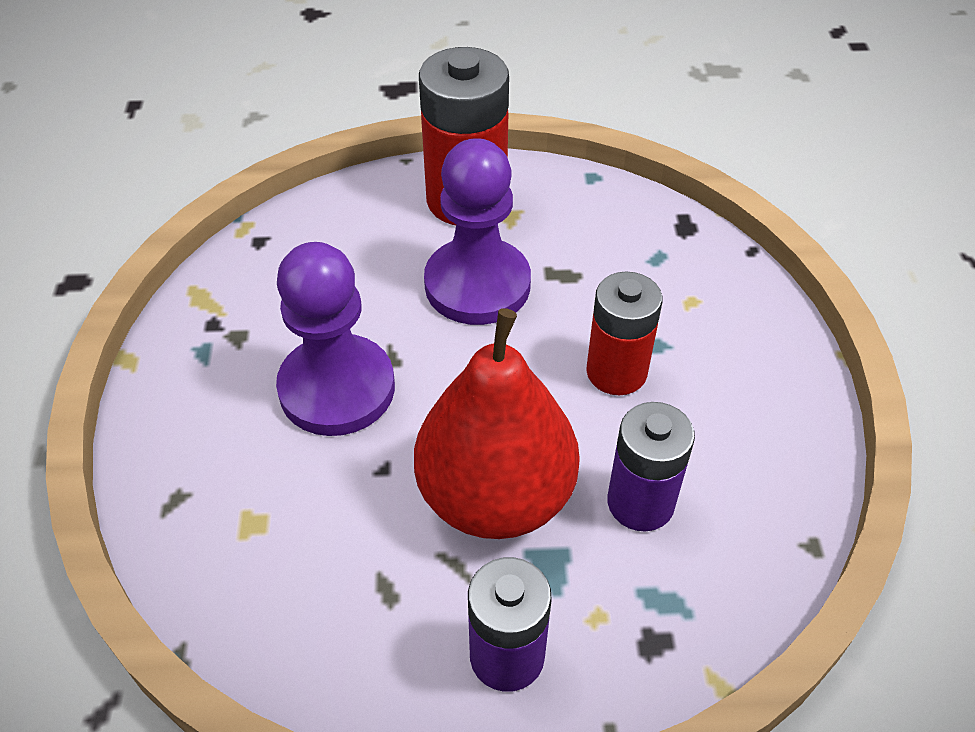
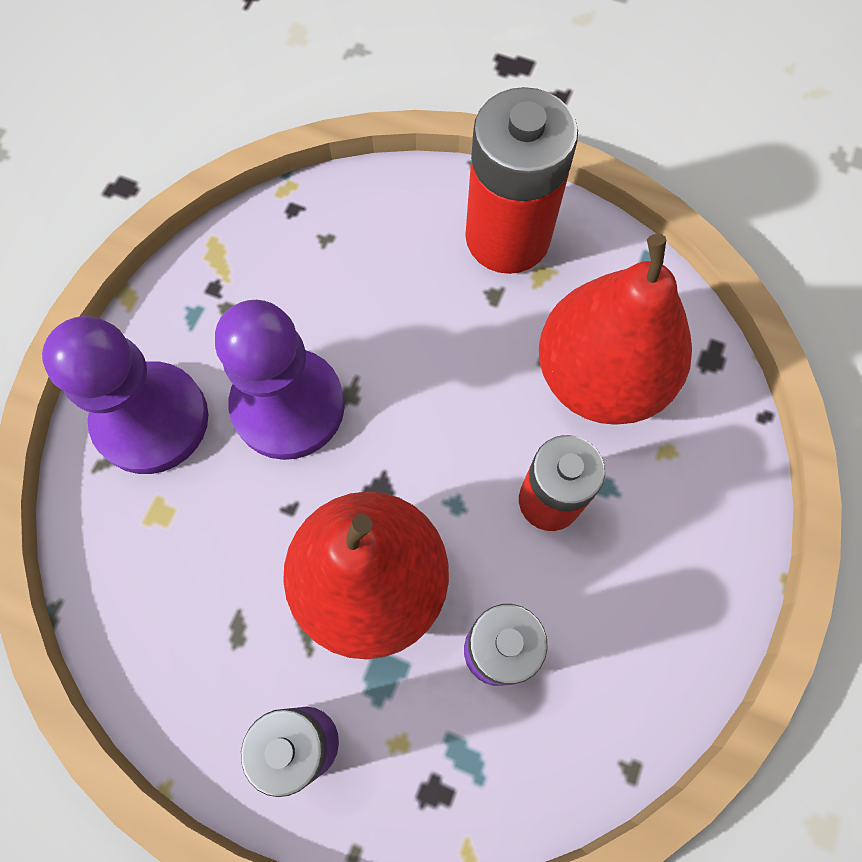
camera: 25 degrees right, 20 degrees up
purple pawn [424,138,531,325] -> purple pawn moved to [42,316,208,474]
none -> red pear [539,234,692,425]

